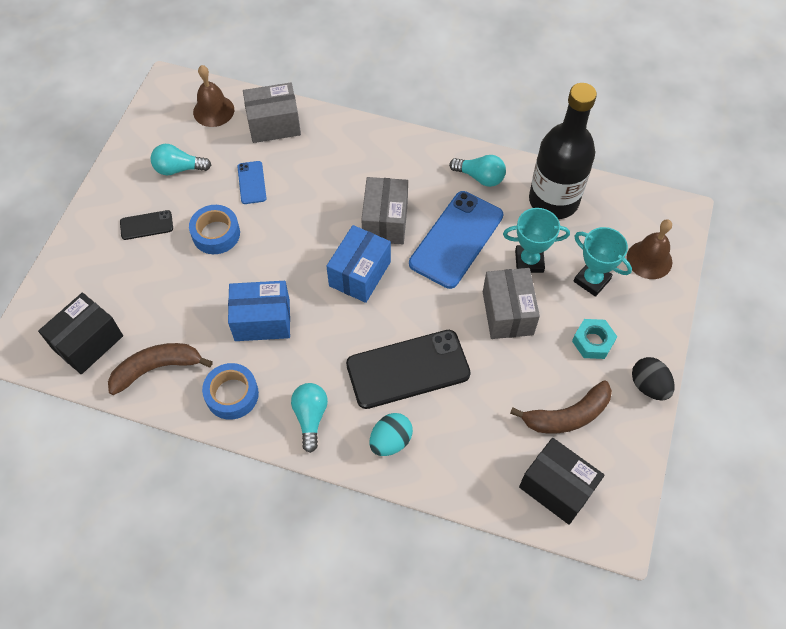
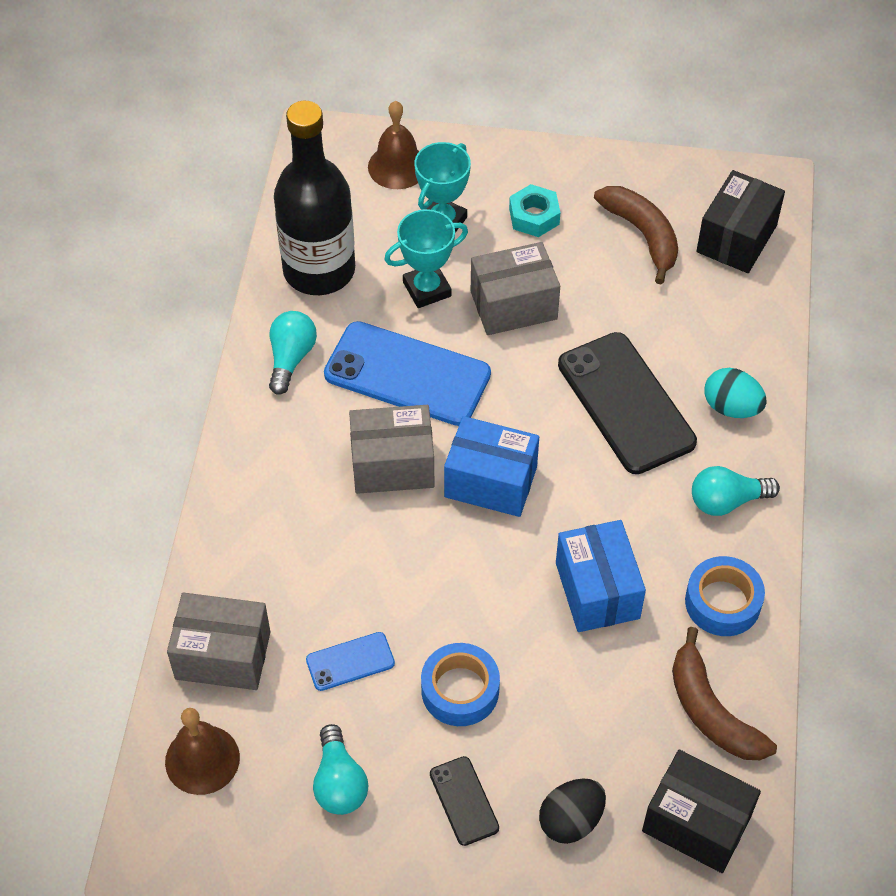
camera: 100 degrees left, 5 degrees down
grey box [243,83,301,143] -> grey box turned 60 degrees counterclockwise [167,592,270,690]
turquoise trophy [503,208,570,273] -> turquoise trophy turned 75 degrees clockwise [384,209,468,308]
black egg [632,357,675,400] -> black egg moved to [539,779,606,844]

